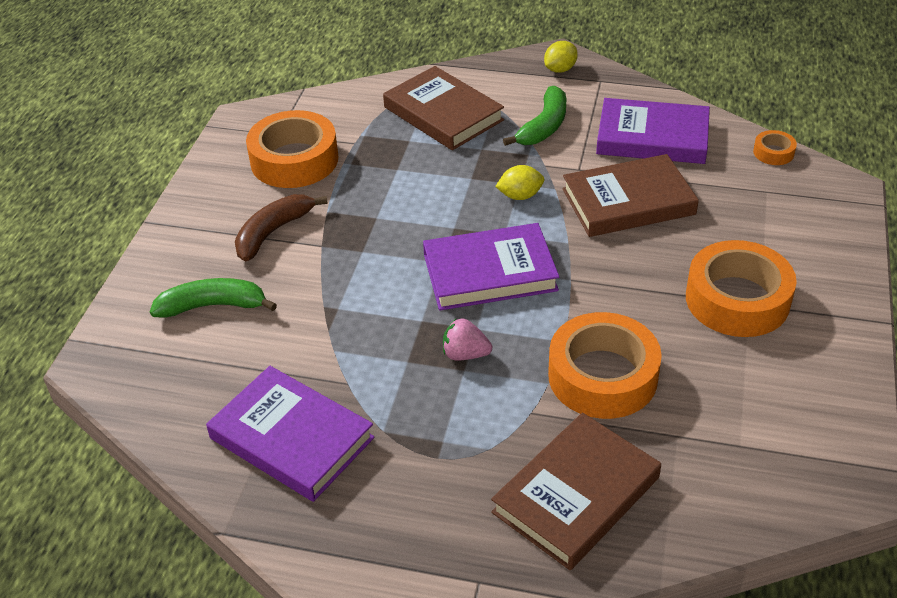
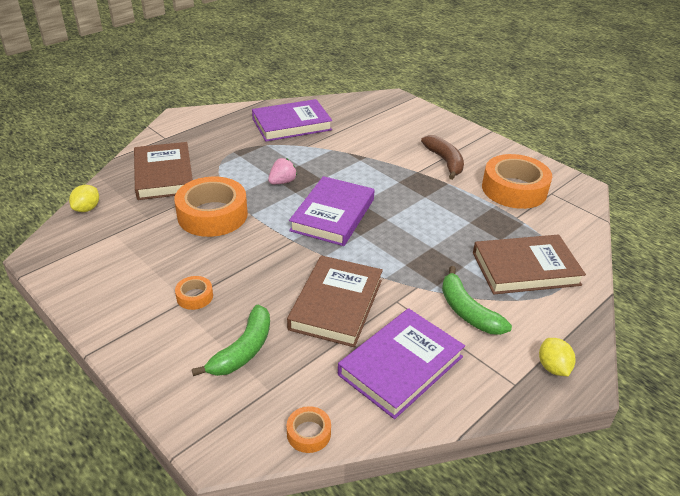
camera: 120 degrees right, 5 degrees down
green banana [150,278,277,318] -> green banana moved to [192,305,270,376]
yellow lemon [495,165,544,200] -> yellow lemon moved to [69,185,99,212]
orange tape [686,240,797,337] -> orange tape [175,276,213,310], size x0.45

